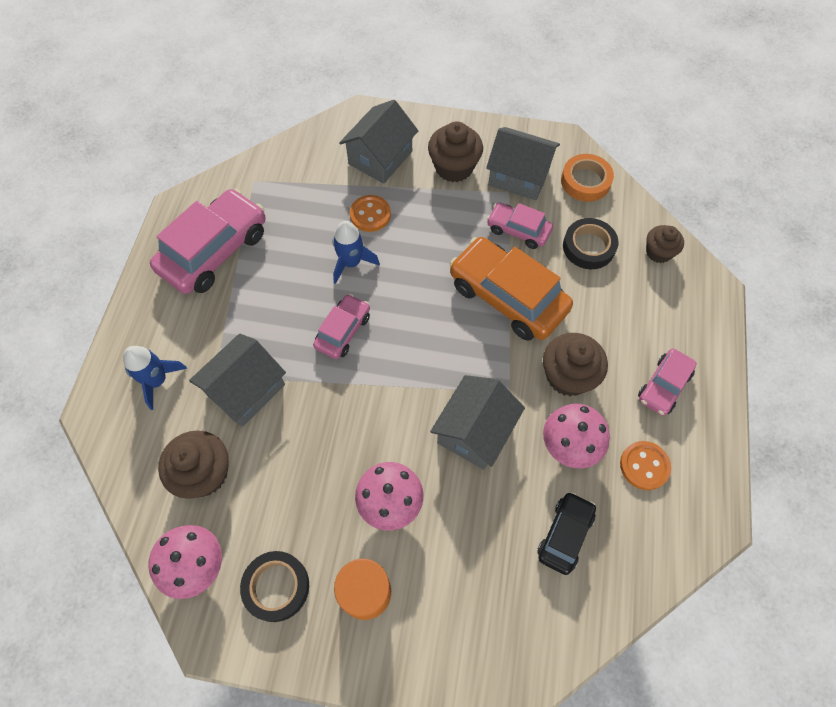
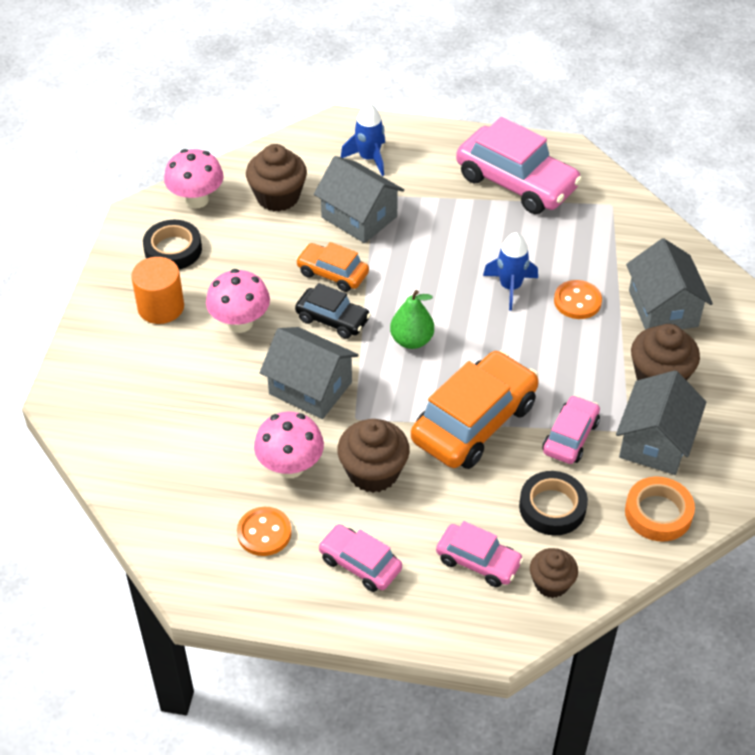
camera: 90 degrees right, 15 degrees down
pink car [313,294,370,359] -> pink car moved to [436,521,524,587]
grey house [339,100,418,184] -> grey house turned 45 degrees clockwise [626,238,713,330]
black car [537,492,596,575] -> black car moved to [295,283,371,339]
none -> orange car [296,242,369,292]
none -> green pear [390,290,434,349]

